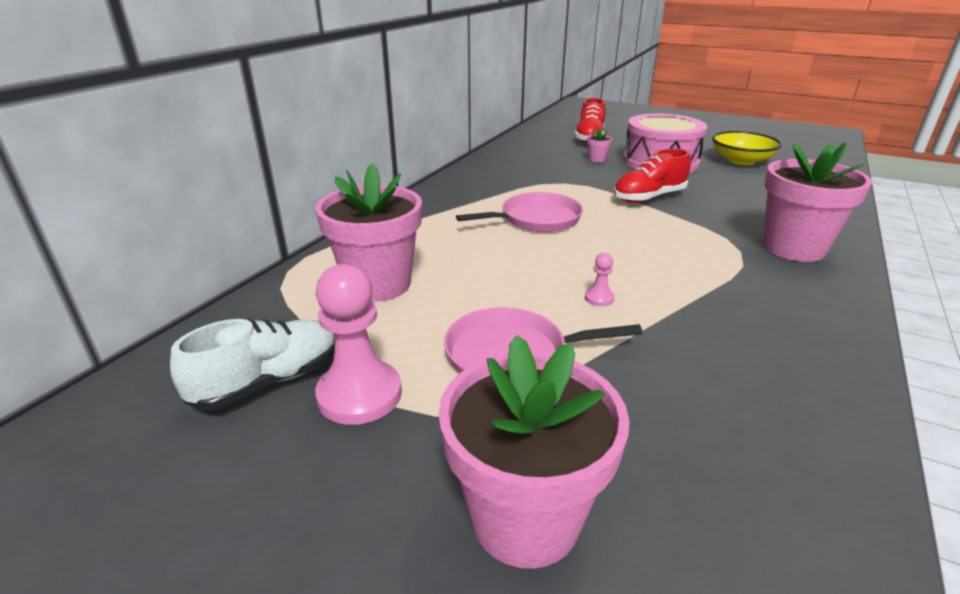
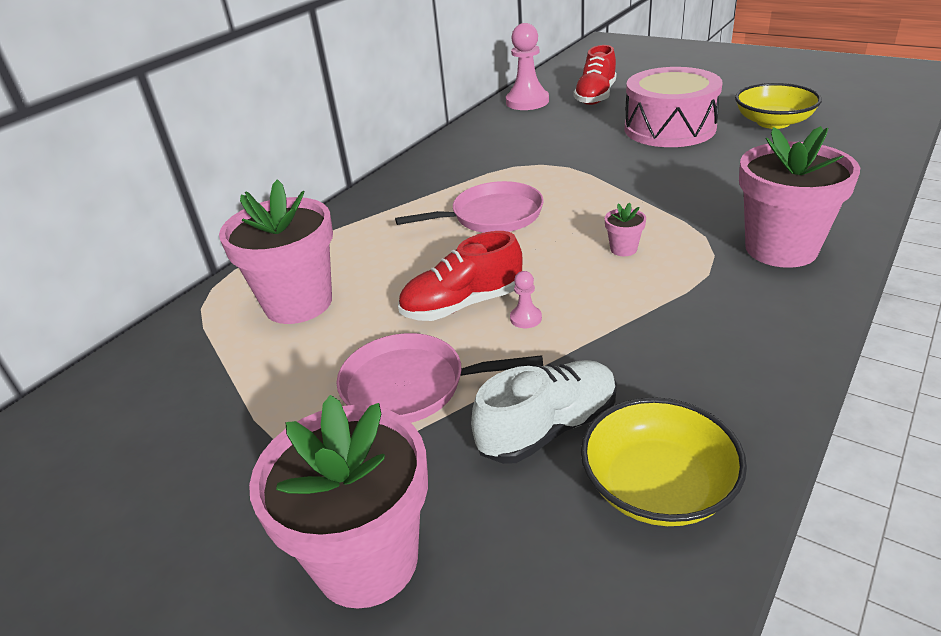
camera: 10 degrees right, 5 degrees up
white shoe [170,318,335,410] -> white shoe moved to [471,360,617,464]
pink pawn [315,264,402,425] -> pink pawn moved to [506,23,549,110]
pink flower pot [587,129,612,162] -> pink flower pot moved to [605,202,646,256]
red shoe [614,148,691,203] -> red shoe moved to [398,231,523,321]
none -> yellow bowl [581,397,747,526]

